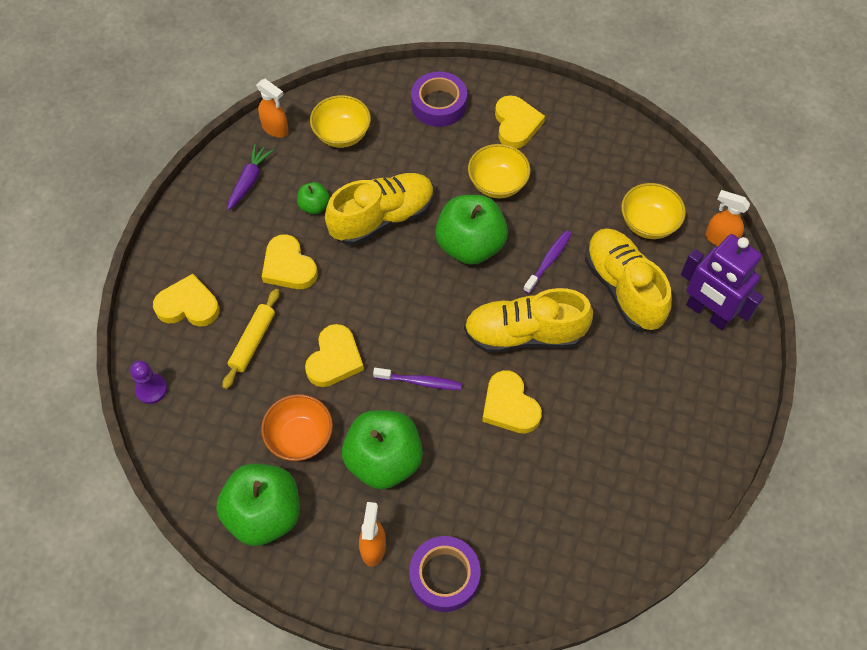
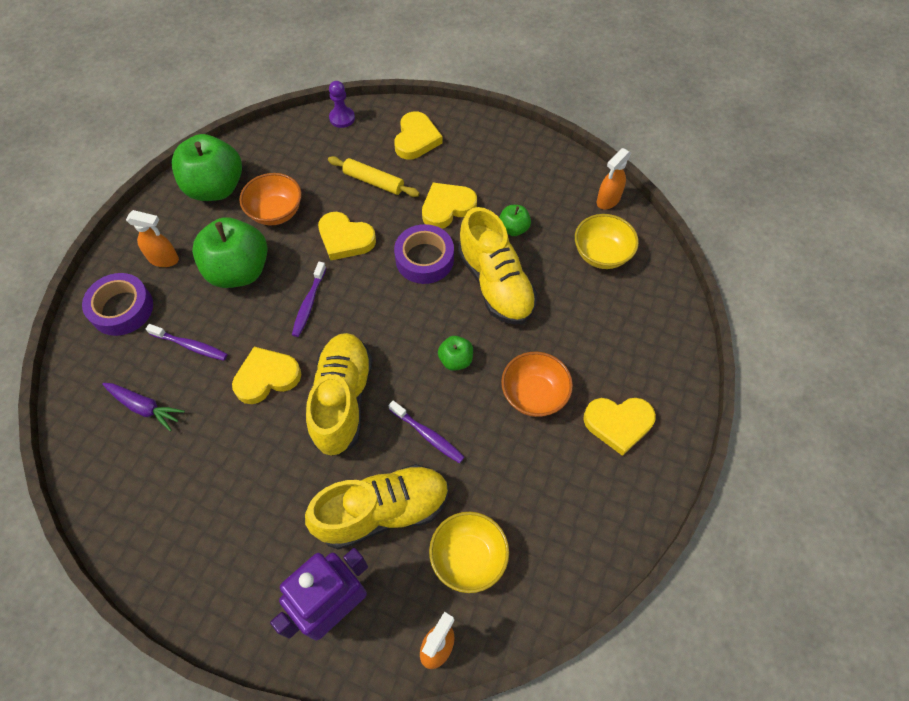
camera: 95 degrees right, 0 degrees up
purple carrot [227,144,273,210] -> purple carrot moved to [102,383,185,432]
purple tape [411,72,467,127] -> purple tape moved to [394,224,454,284]
green apple [435,195,508,265] -> green apple [438,336,473,371], size x0.47
yellow bowl [468,144,530,198] -> orange bowl [501,352,573,417]
none -> purple toothbrush [146,324,228,361]

